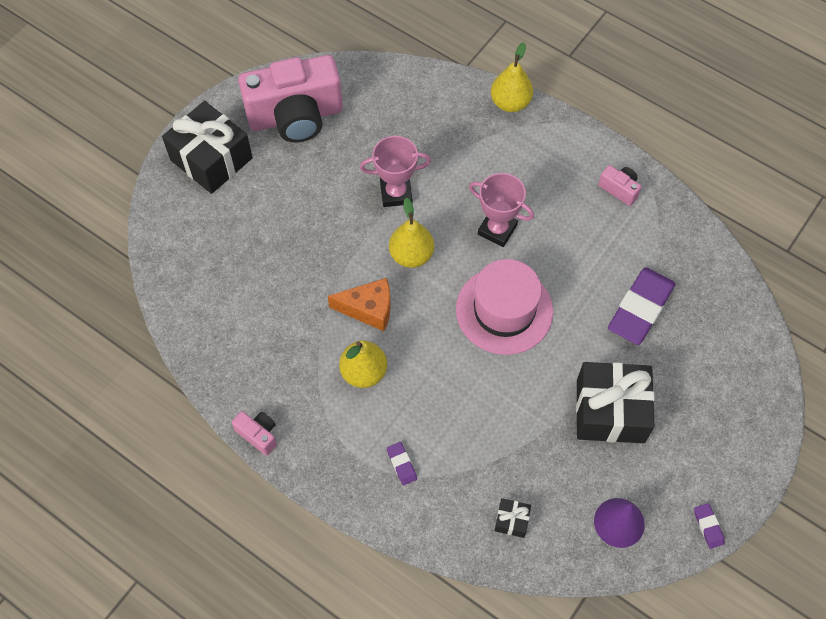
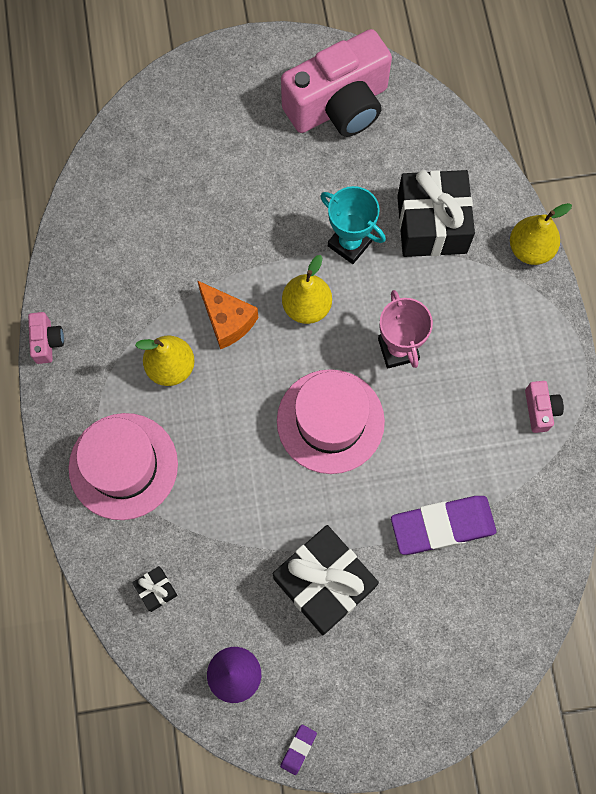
camera: 45 degrees right, 10 degrees up
black gift [162,101,253,194] -> black gift moved to [397,170,475,257]
pink camera [238,55,343,143] -> pink camera turned 60 degrees counterclockwise [281,29,392,137]
pink trophy [360,136,431,207] -> turquoise trophy [320,186,386,264]
purple eraser [387,442,417,485] -> pink hat [69,413,178,520]

